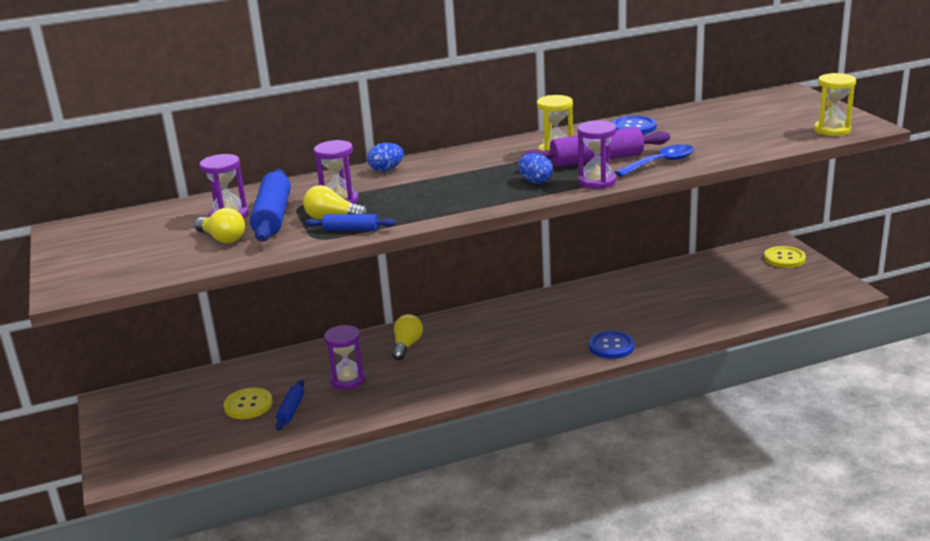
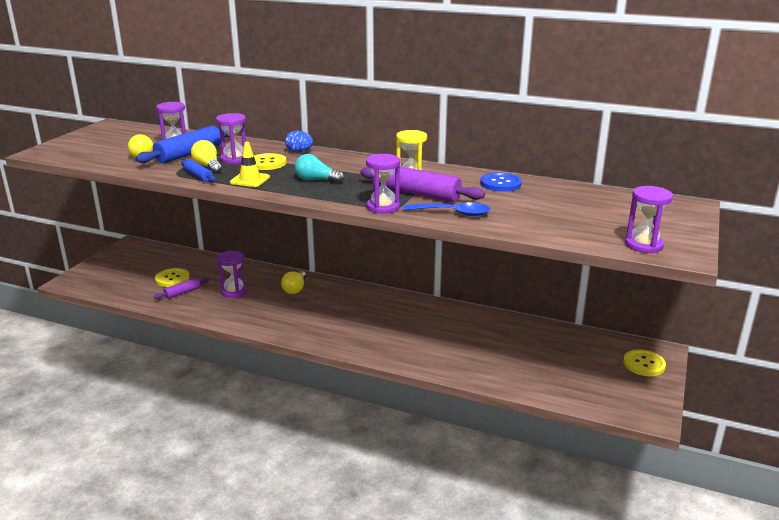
camera: 40 degrees right, 0 degrees up
blue rolling pin [276,380,304,430] -> purple rolling pin [154,278,210,299]
yellow light bulb [392,314,423,360] -> yellow light bulb turned 135 degrees clockwise [281,271,306,294]
blue egg [518,153,553,184] -> none
blue button [589,331,635,359] -> none
yellow hourglass [814,73,856,136] -> purple hourglass [625,186,673,253]
none -> yellow traffic cone [230,142,270,187]
none -> yellow button [254,153,287,170]
none -> turquoise light bulb [295,154,344,183]

